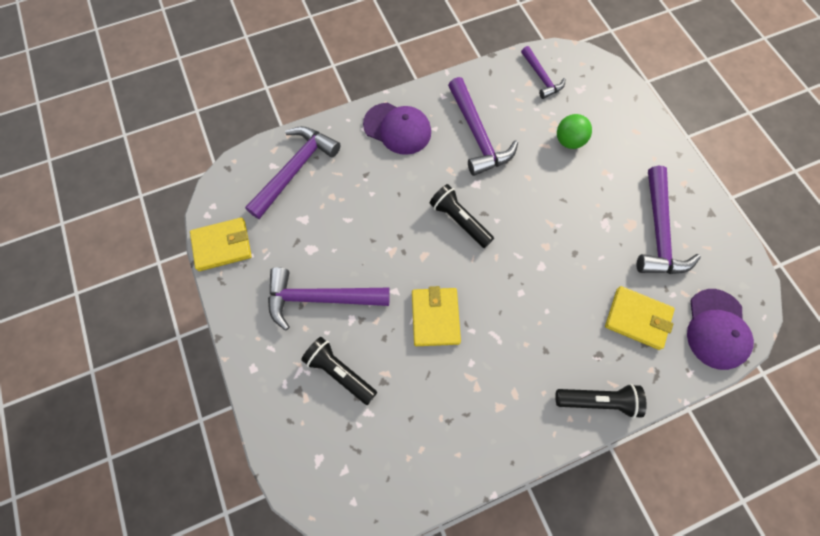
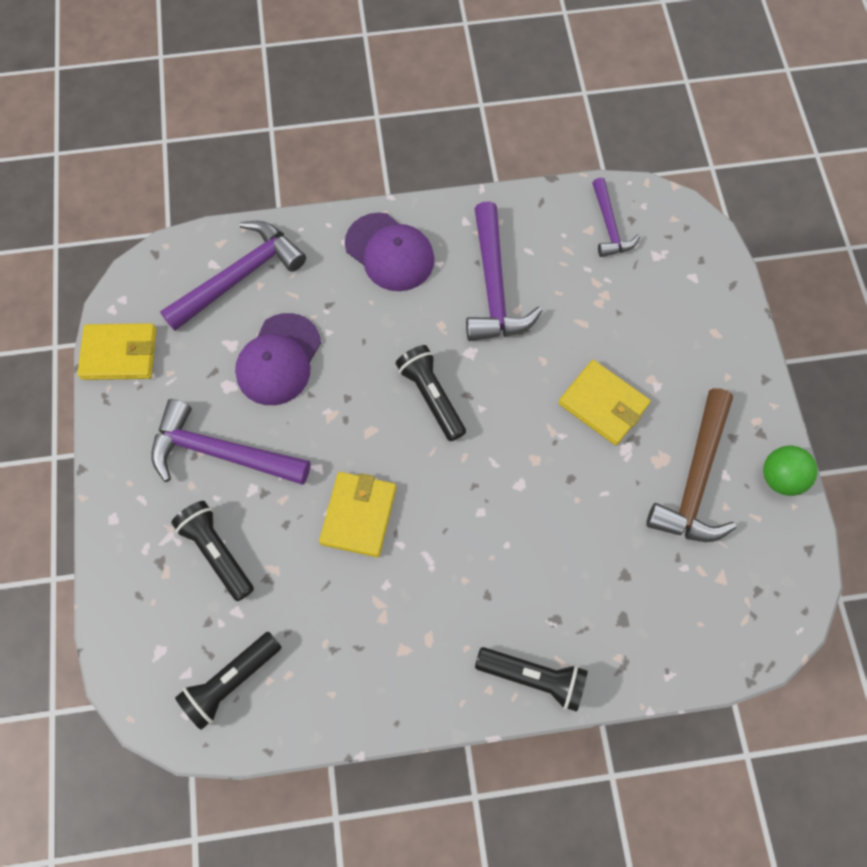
camera: 15 degrees right, 0 degrees up
green ball [557,114,592,149] -> green ball moved to [763,446,818,496]
yellow wallet [605,286,675,350] -> yellow wallet moved to [558,360,651,445]
purple hammer [637,166,701,274] -> brown hammer [646,388,736,542]
purple cap [687,289,754,370] -> purple cap moved to [235,313,321,405]
none -> black flashlight [175,632,281,730]

